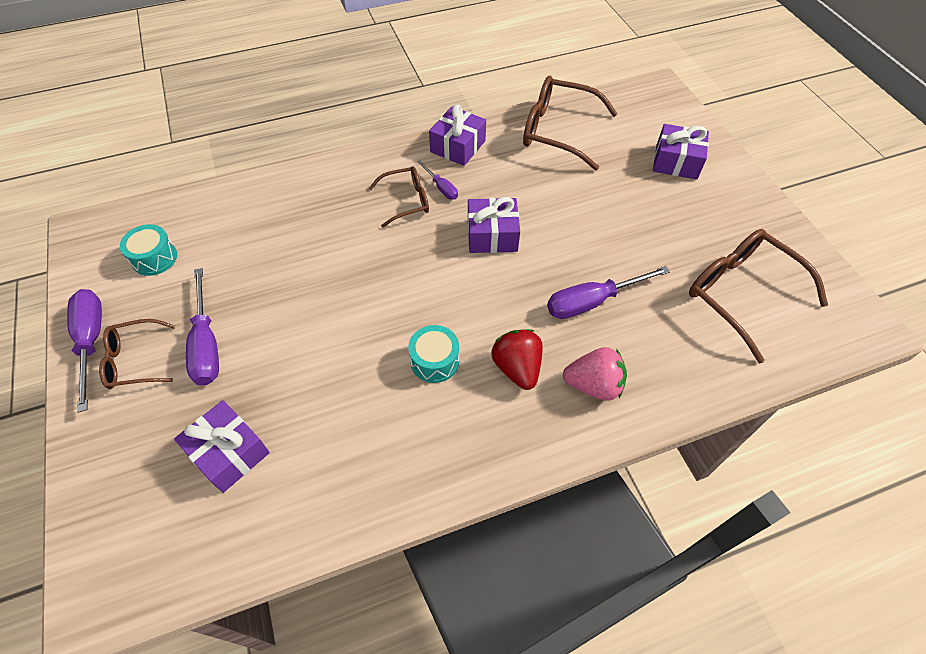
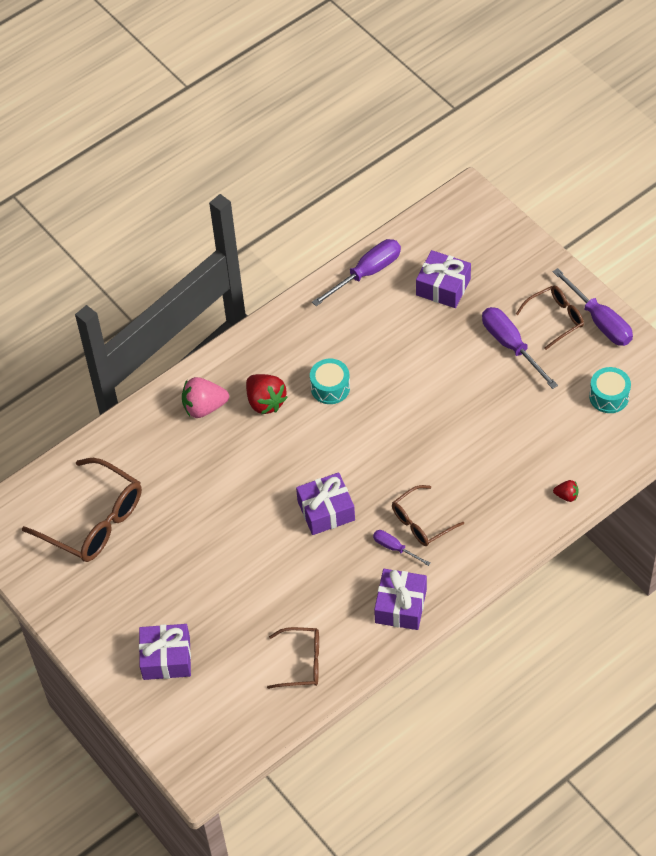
camera: 165 degrees right, 0 degrees up
brown glasses [523,76,618,170] -> brown glasses [267,627,319,689], size x0.58
purple screwdriver [547,266,670,319] -> purple screwdriver moved to [312,239,401,306]
none -> red strawberry [553,480,579,502]

